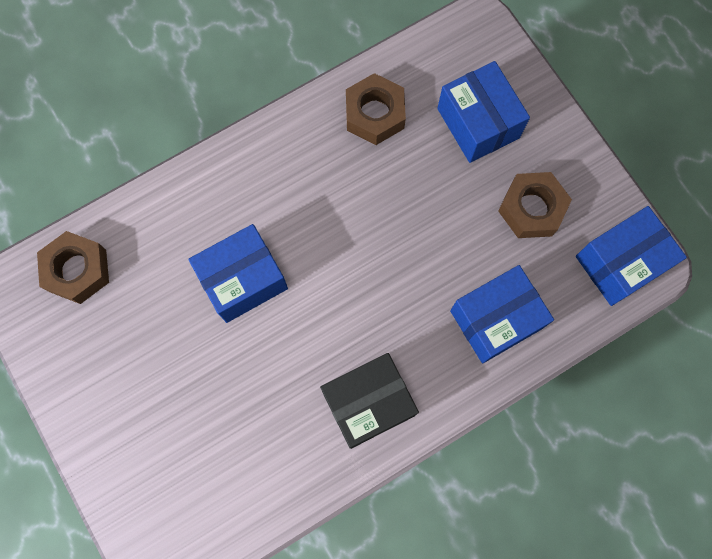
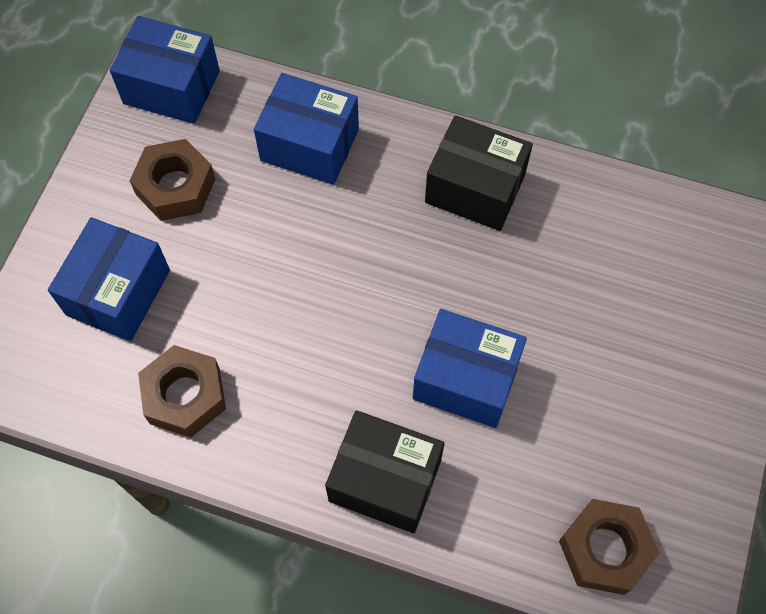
camera: 130 degrees left, 10 degrees down
none -> black box [325,410,445,533]

